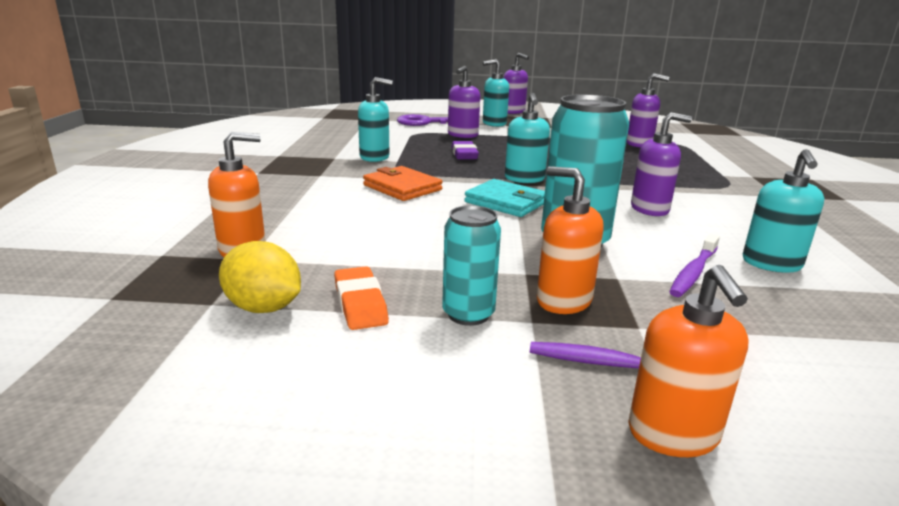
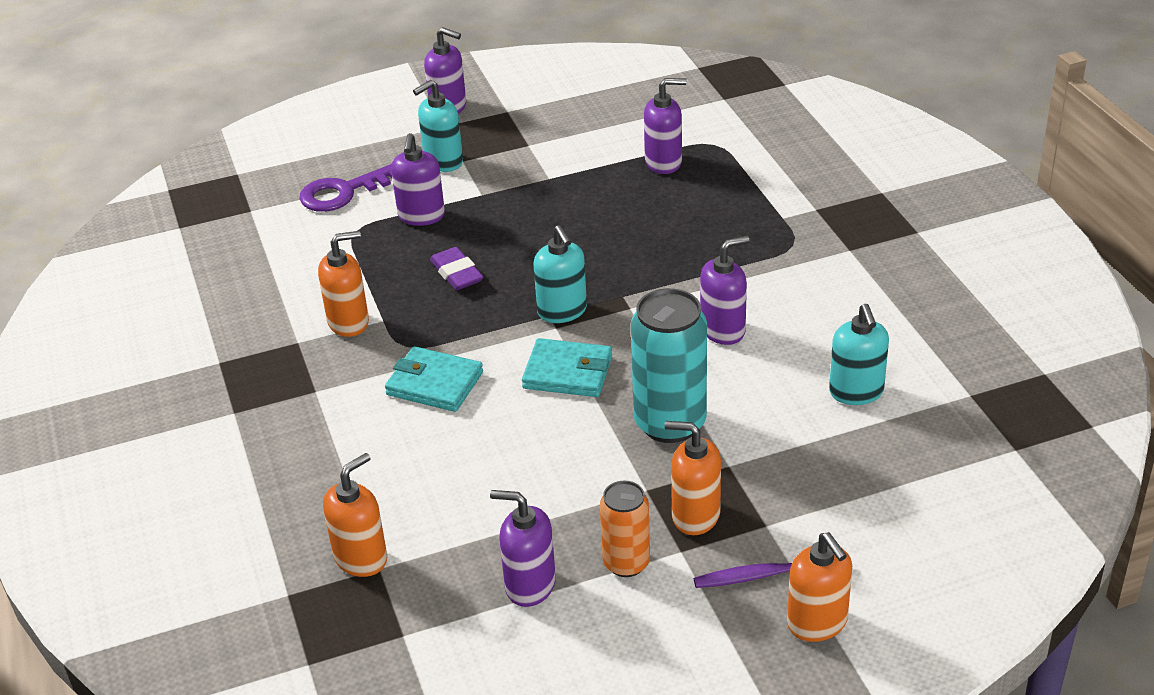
camera: 20 degrees left, 15 degrees up
yellow lemon [219,241,301,313] -> none
orange eraser [334,266,389,330] -> purple soap dispenser [490,490,556,607]
turquoise soap dispenser [358,77,393,162] -> orange soap dispenser [318,231,369,337]
orange wallet [363,166,443,201] -> turquoise wallet [385,346,483,412]
turquoise can [442,205,501,326] -> orange can [600,481,650,577]
purple toothbrush [669,234,720,297] -> none

